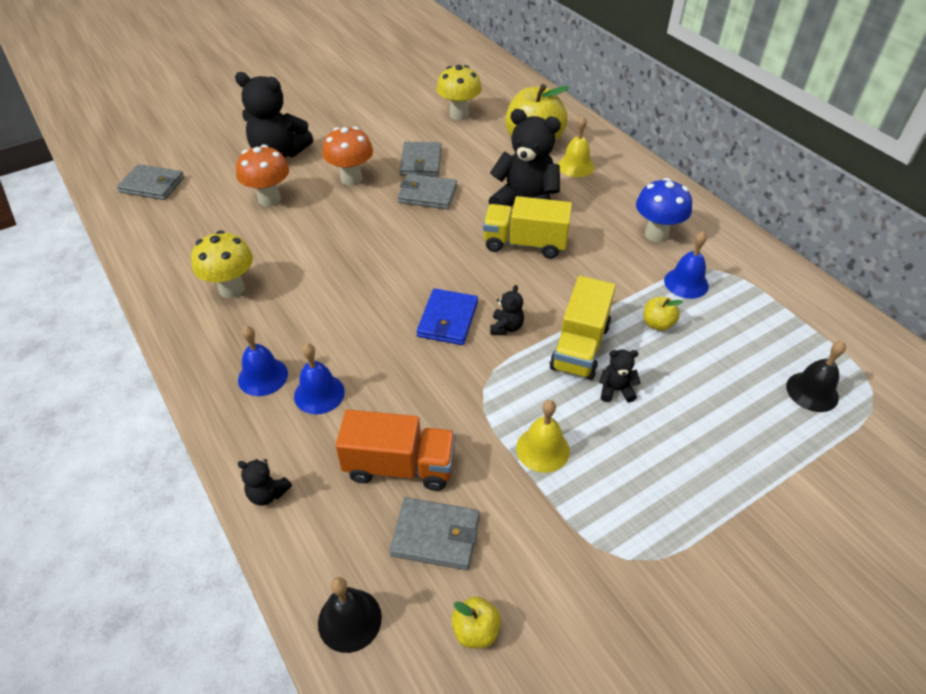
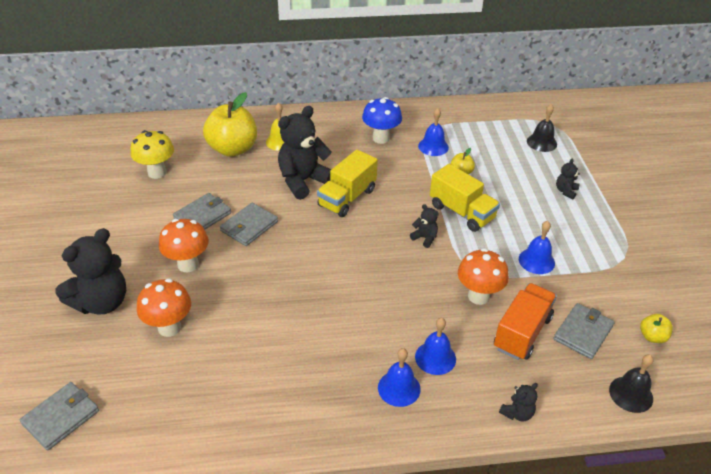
camera: 65 degrees left, 5 degrees down
yellow mushroom [191,230,253,298] -> none
grey wallet [399,142,442,177] -> grey wallet turned 75 degrees counterclockwise [173,193,231,230]
blue wallet [417,289,478,345] -> none
yellow bell [516,400,570,473] -> blue bell [519,221,555,274]
black teddy bear [599,350,641,403] -> black teddy bear moved to [556,158,580,199]
none -> orange mushroom [458,248,509,305]

